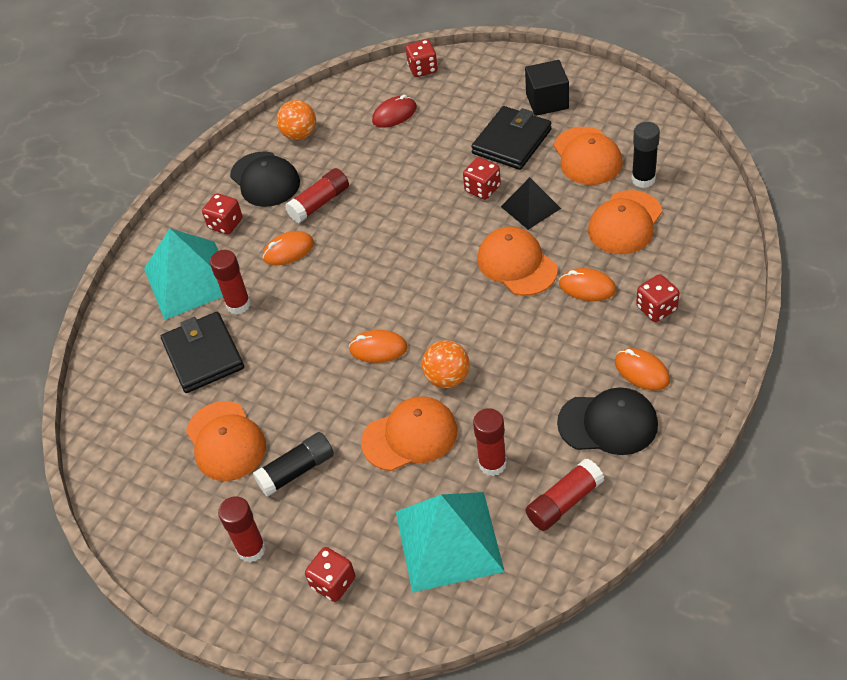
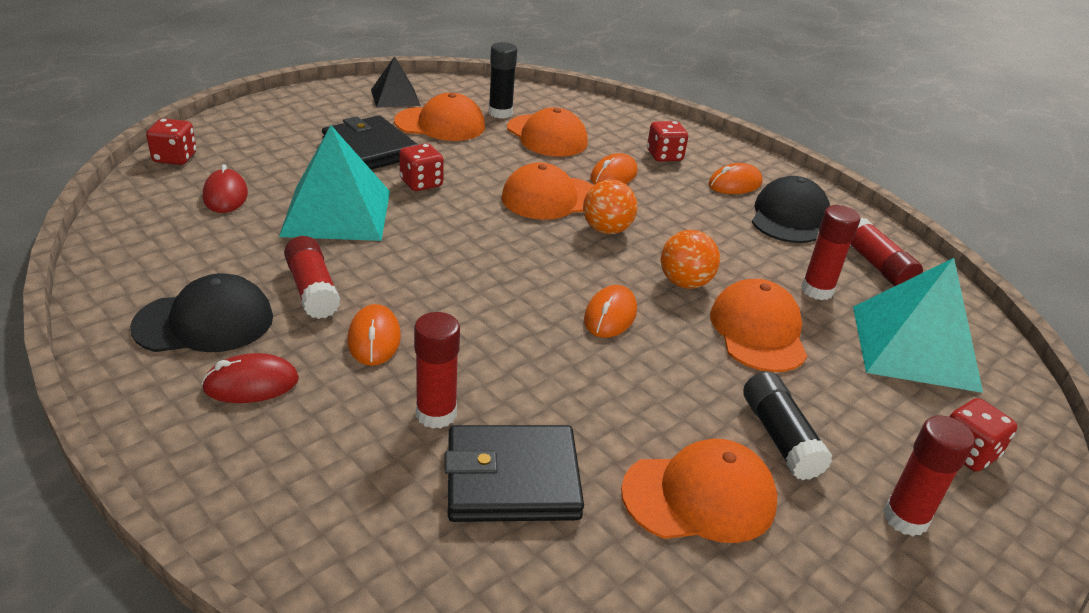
camera: 80 degrees left, 15 degrees down
turquoise pyramid [144,228,223,320] -> turquoise pyramid moved to [279,125,390,241]
red dice [202,193,242,234] -> red mouse [202,353,299,403]
orange ball [277,100,316,140] -> orange ball moved to [583,180,638,234]
black pyramid [501,177,561,230] -> black pyramid moved to [371,56,421,108]
black cube [525,60,569,116] -> none

